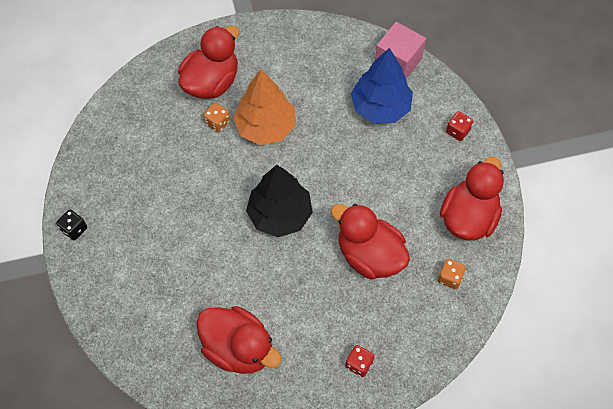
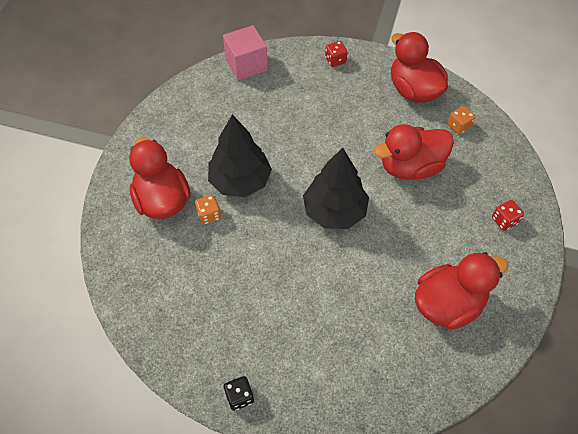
camera: 60 degrees left, 5 degrees down
orange tree [233,70,296,145] -> black tree [208,115,272,197]
blue tree [351,48,413,123] -> none

